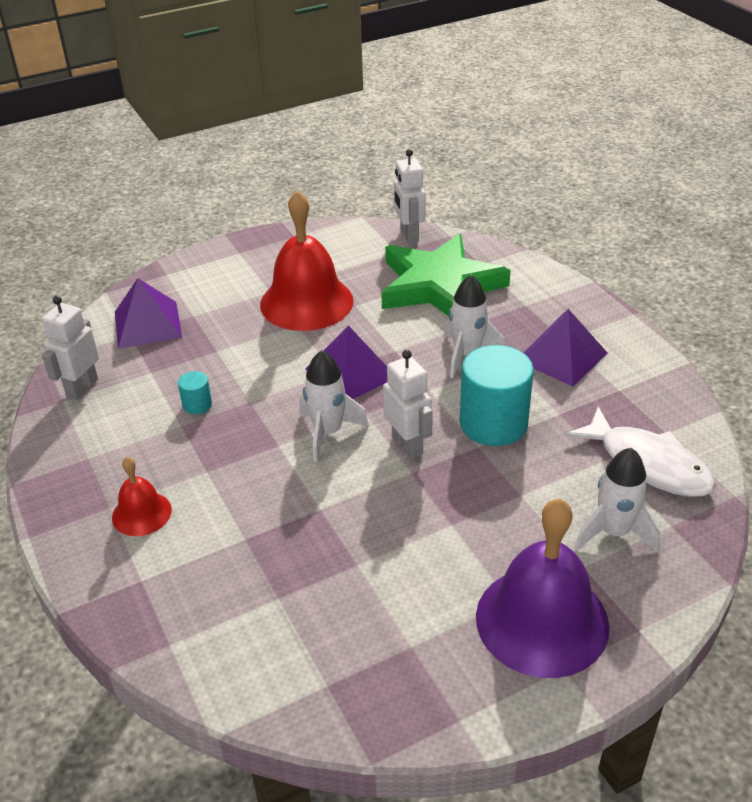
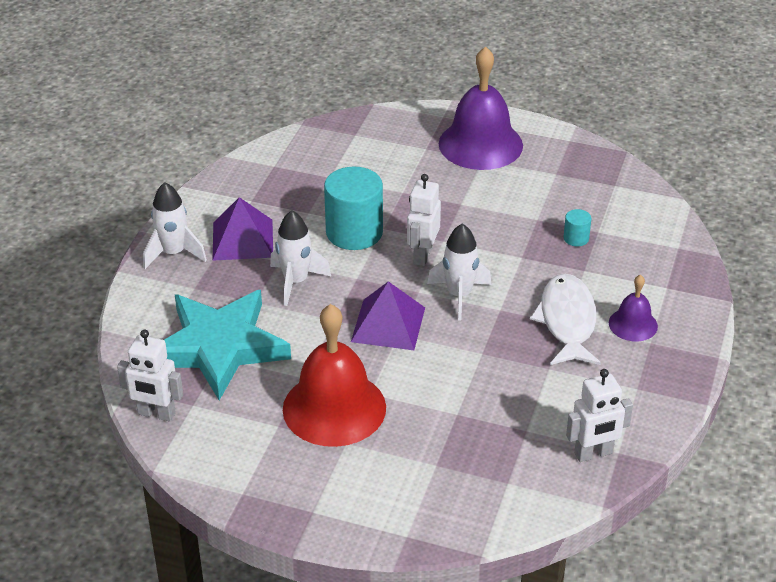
camera: 135 degrees left, 0 degrees up
red bell [112,457,172,536] -> purple bell [609,275,658,341]
purple pyramid [115,278,182,349] -> none
turquoise cylinder [178,371,212,414] -> turquoise cylinder moved to [563,209,591,246]
green star [381,234,511,316] -> turquoise star [164,290,291,400]
white robot [394,149,426,244] -> white robot turned 75 degrees clockwise [117,330,183,422]
white fish [566,407,716,497] -> white fish moved to [530,274,601,365]
white rocket [574,448,660,553] -> white rocket moved to [143,182,207,269]

